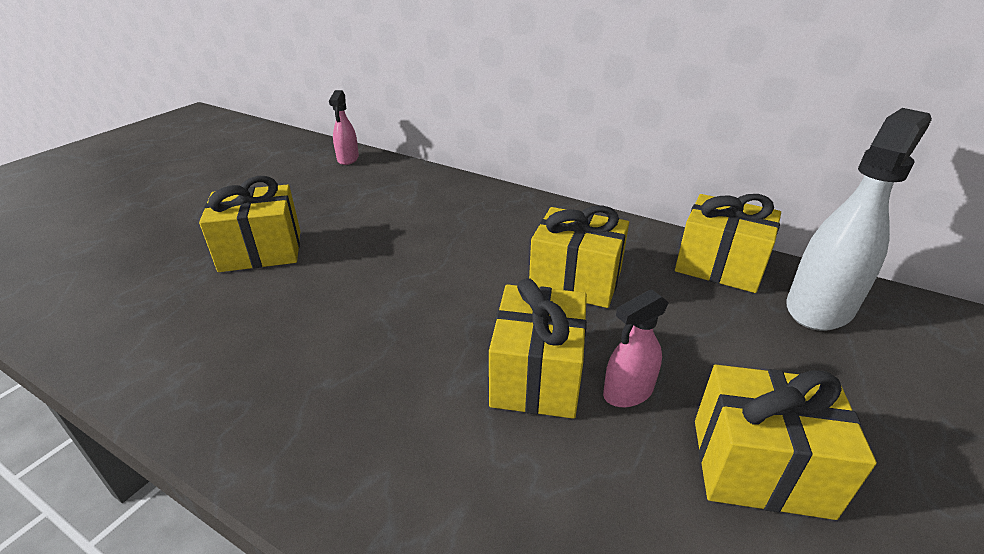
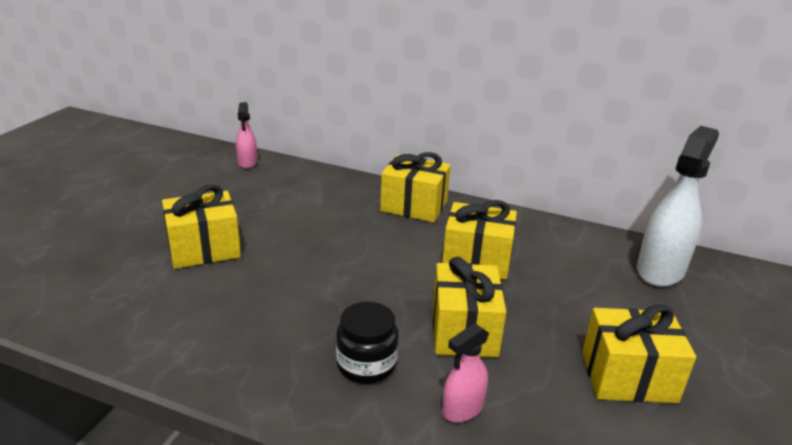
camera: 10 degrees left, 5 degrees down
pink spray bottle [603,289,669,407] -> pink spray bottle moved to [442,323,489,423]
yellow gift [675,194,781,293] -> yellow gift moved to [380,152,451,223]
none -> black jar [336,301,398,384]

